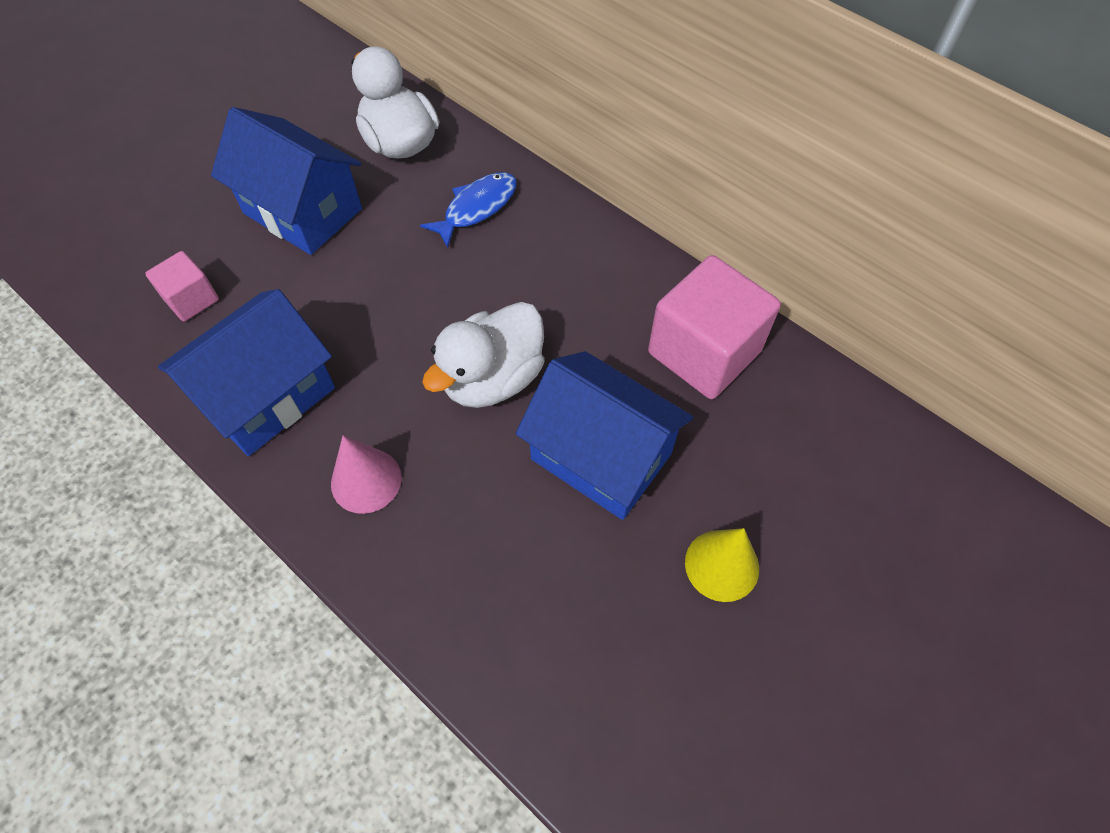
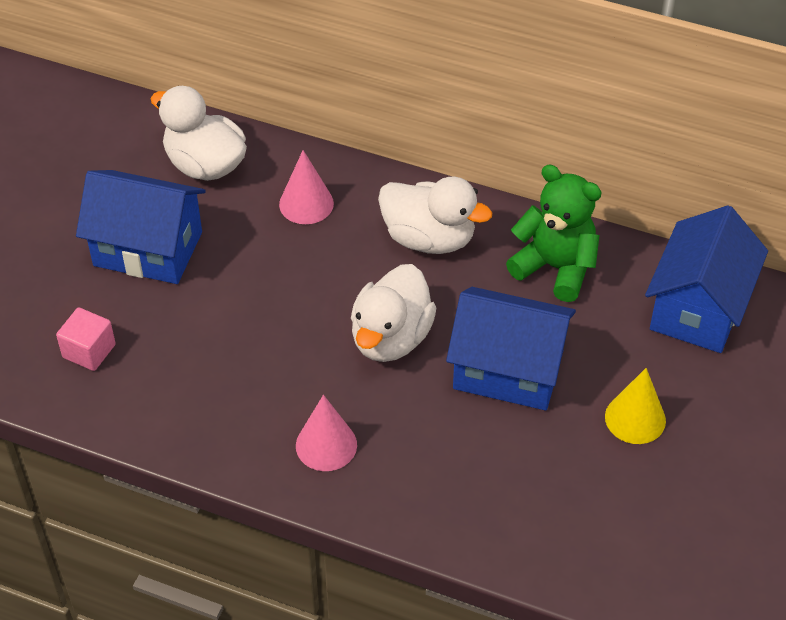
camera: 20 degrees left, 10 degrees down
blue house [158,289,335,456] -> blue house moved to [645,205,768,353]
blue fish [420,172,517,248] -> pink cone [279,150,334,224]
pink cube [648,255,781,399] -> green teddy bear [506,165,602,302]
none -> white duck [378,177,492,254]

